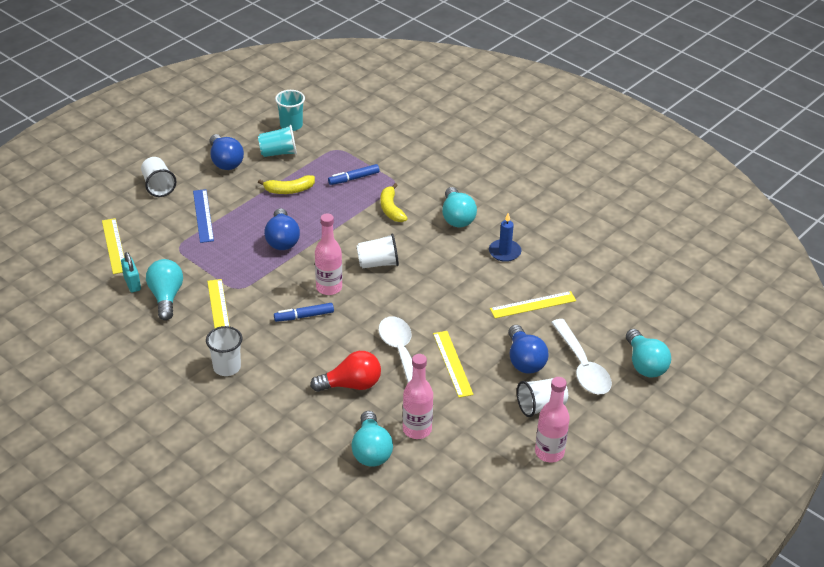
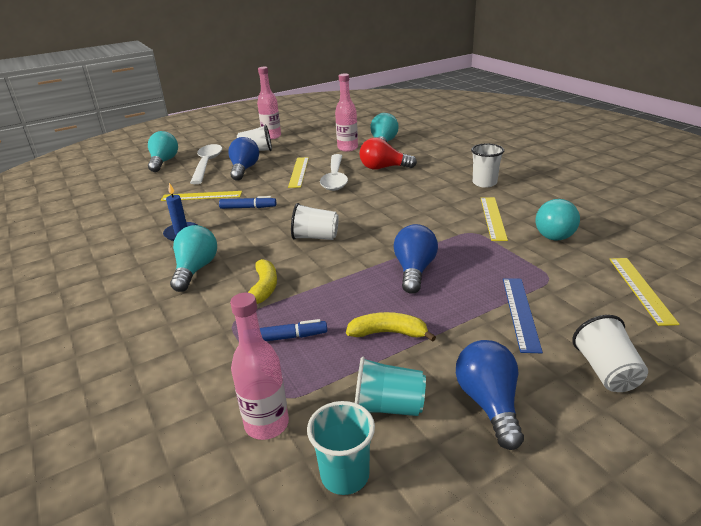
camera: 160 degrees left, 10 degrees down
turquoise padlock [121,252,141,293] -> none
blue marker [274,303,334,322] -> blue marker moved to [219,196,276,209]
pink bottle [315,213,342,295] -> pink bottle moved to [230,293,289,440]

